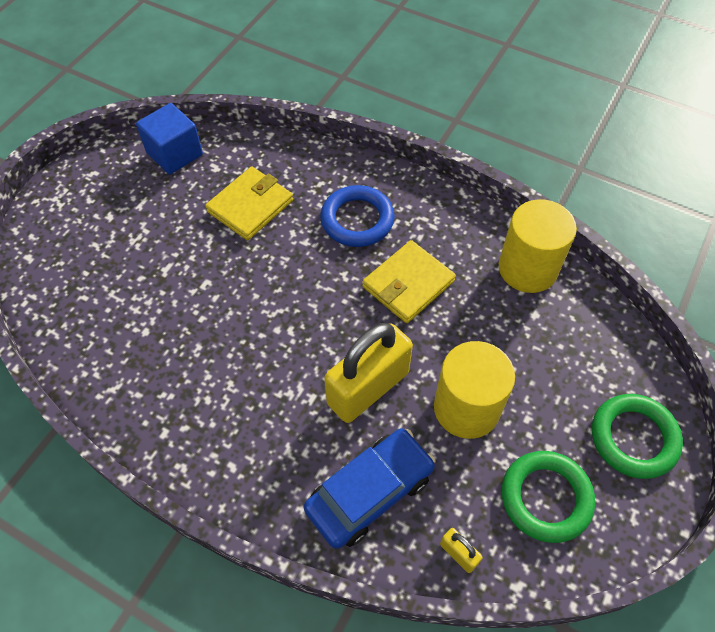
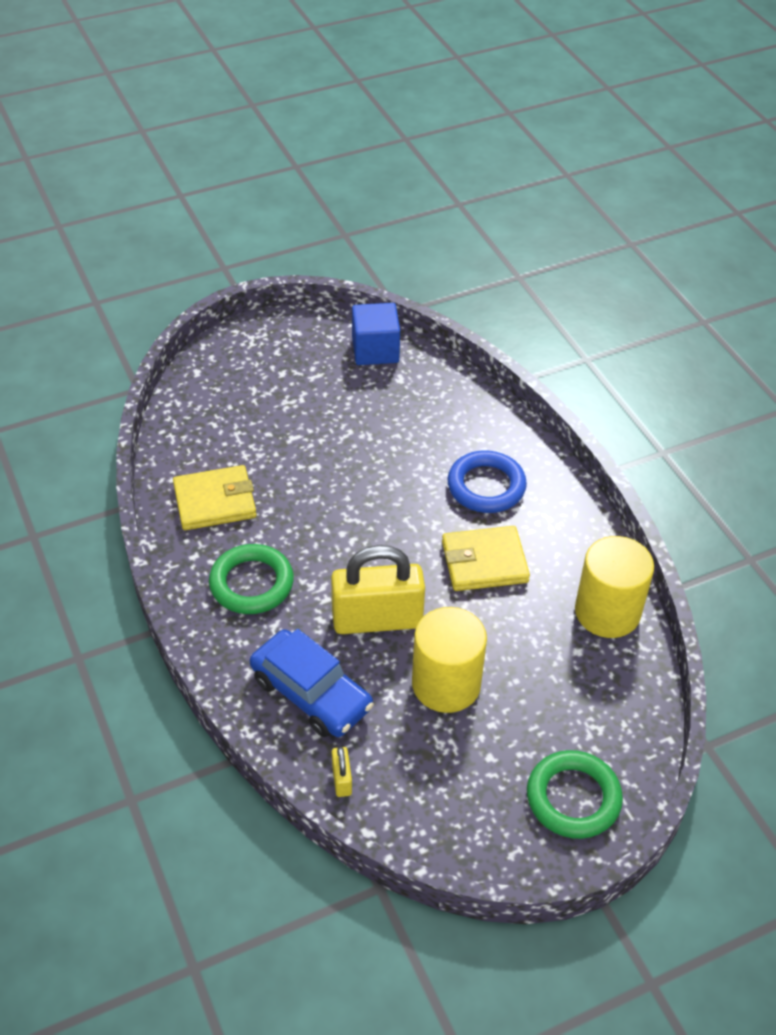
camera: 35 degrees right, 10 degrees down
yellow wallet [205,167,293,240] -> yellow wallet moved to [173,465,256,530]
blue car [304,428,436,549] -> blue car turned 45 degrees clockwise [250,629,374,737]
green ring [502,451,595,543] -> green ring moved to [209,544,294,614]

